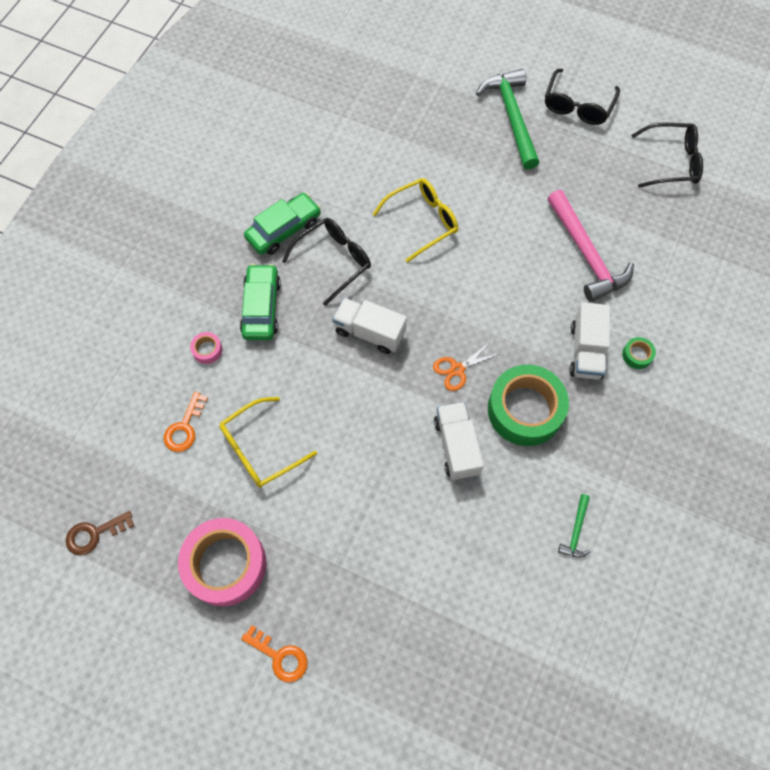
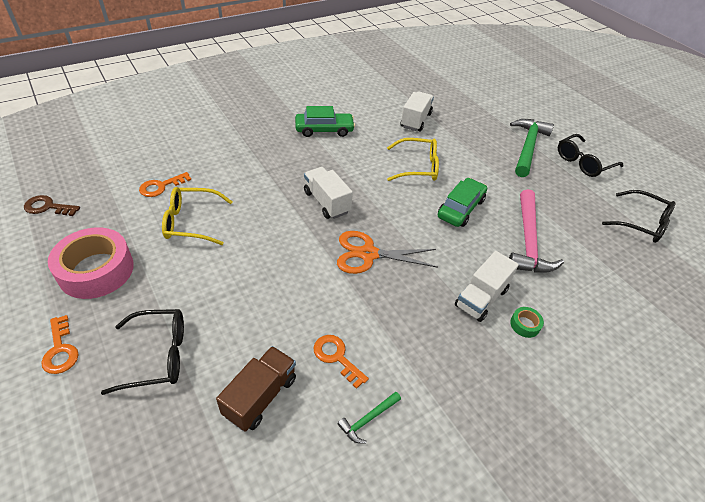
camera: 30 degrees right, 20 degrees down
pink tape [190,332,223,364] -> none
green car [240,264,281,340] -> green car moved to [438,178,487,227]
black glasses [282,218,371,306] -> black glasses moved to [101,309,184,395]
orange scissors [433,341,499,391] -> orange scissors [337,231,438,274], size x1.66
white truck [434,402,484,480] -> white truck moved to [401,91,434,131]
green tape [488,365,569,446] -> none
none -> brown truck [216,346,296,432]
none -> orange key [313,335,369,389]

